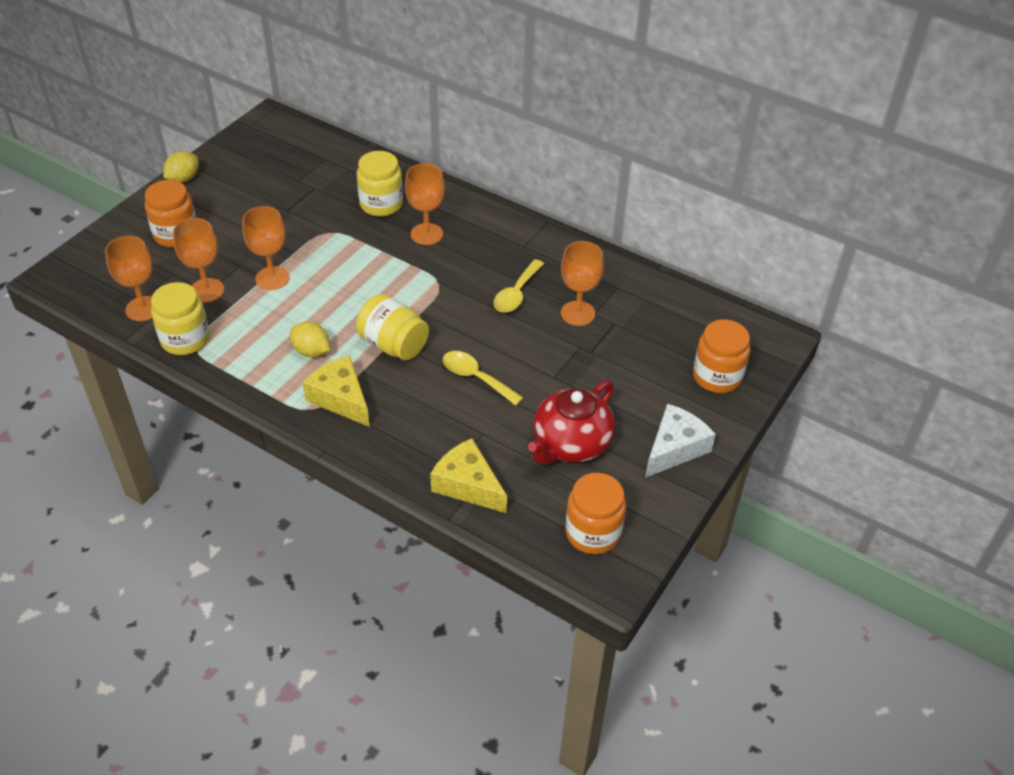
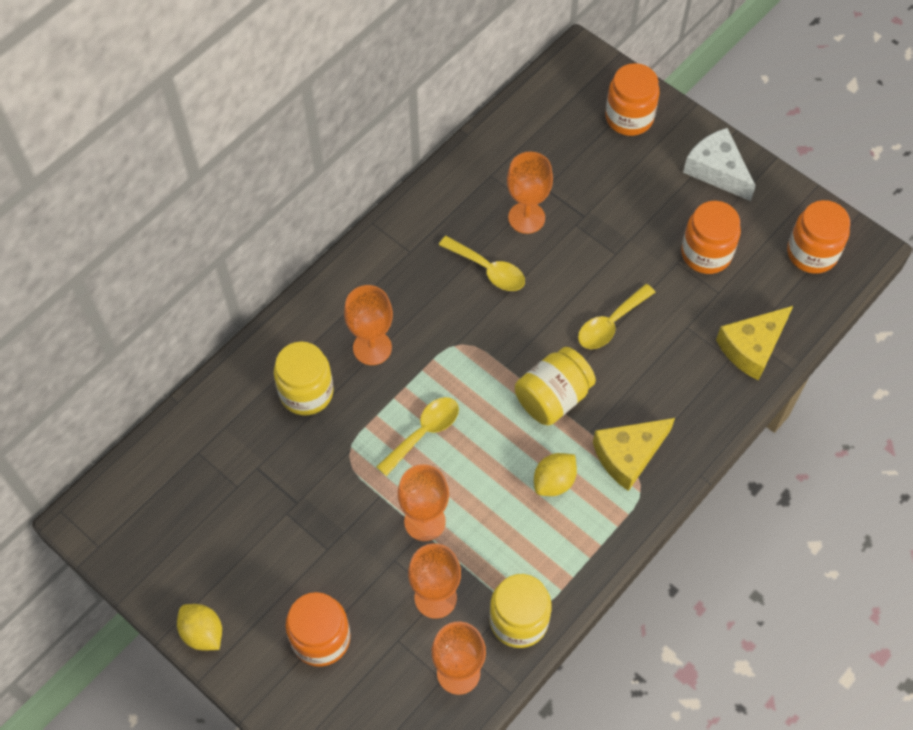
camera: 80 degrees left, 15 degrees up
red teapot [528,380,615,464] -> orange jar [681,201,741,274]
none -> yellow spoon [376,397,459,476]

